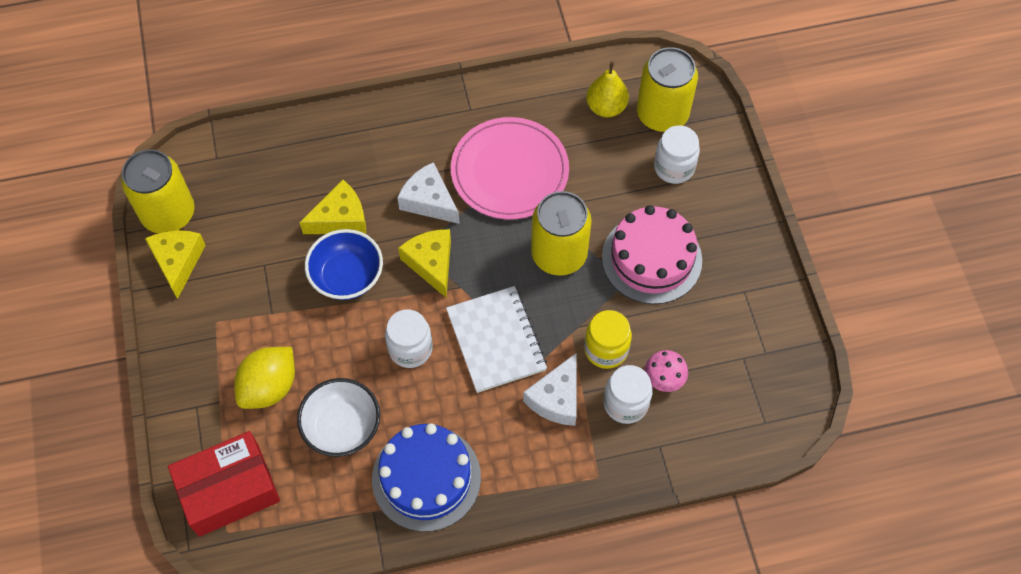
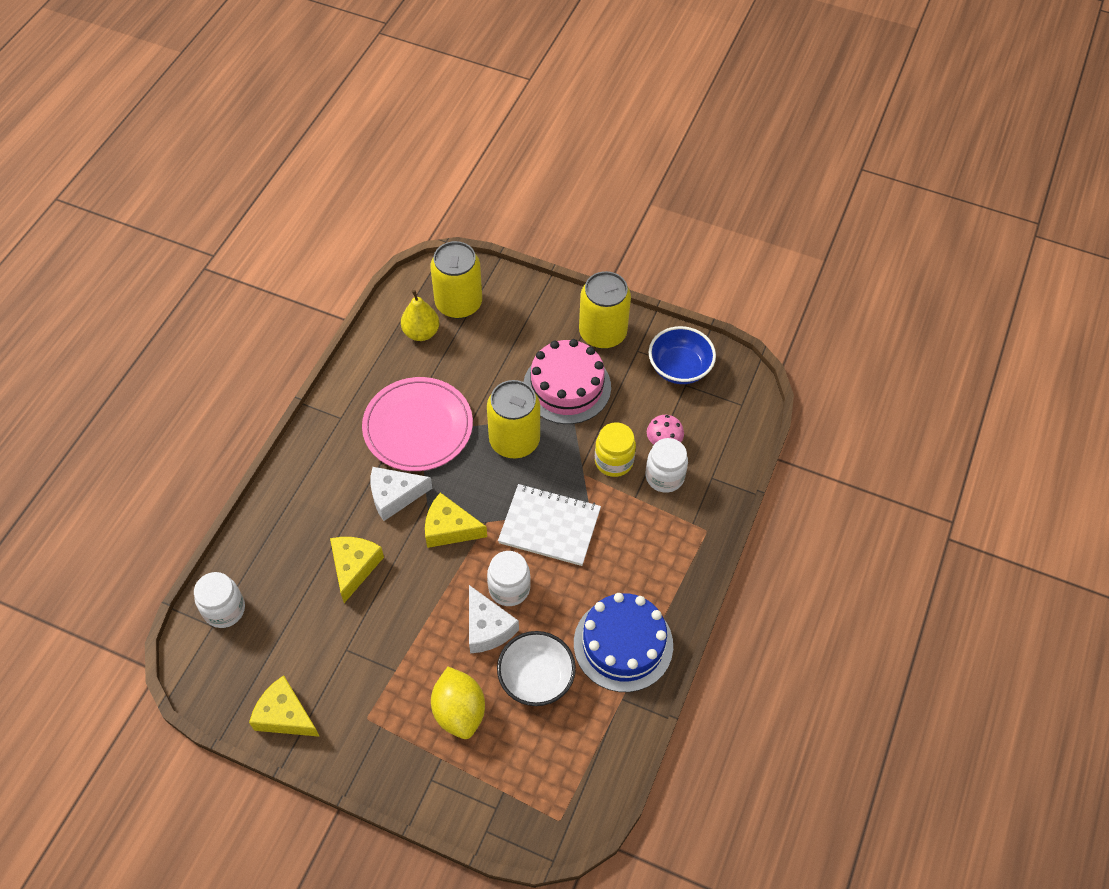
camera: 55 degrees left, 5 degrees down
yellow can [121,149,195,233] -> yellow can moved to [579,271,631,349]
red box [168,431,280,537] -> none
blue bowl [305,229,383,300] -> blue bowl moved to [649,326,716,384]
white cheese [523,353,576,426] -> white cheese moved to [469,585,519,654]
white jar [654,125,700,184] -> white jar moved to [194,572,245,628]

